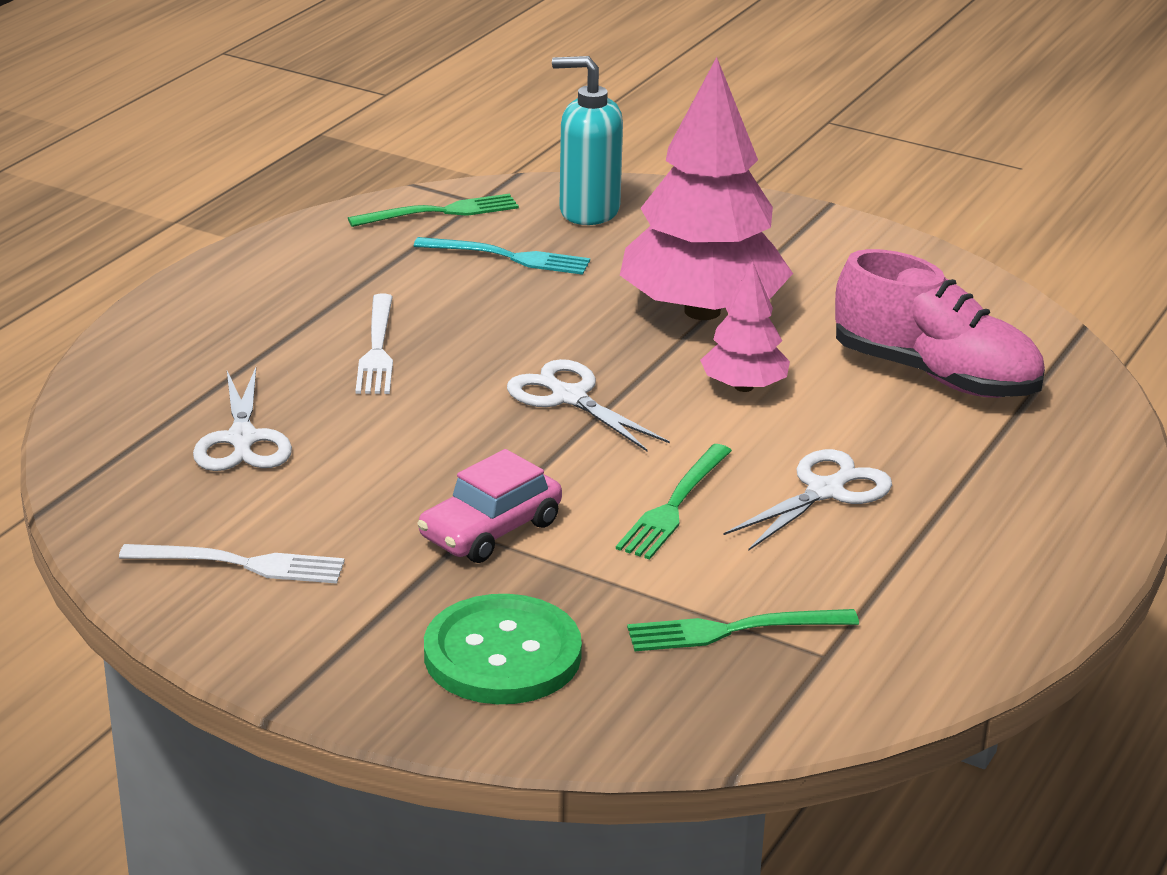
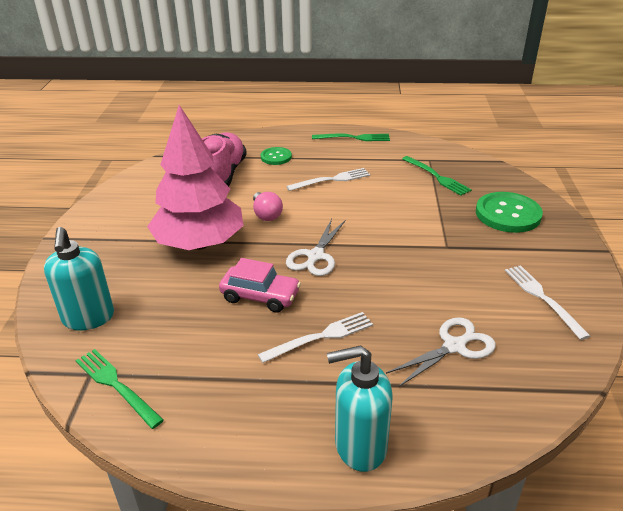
camera: 115 degrees left, 5 degrees up
turquoise fork [414,237,590,275] -> none
pink car [417,449,562,563] -> pink car moved to [219,258,301,313]
green fork [616,444,732,560] -> green fork moved to [312,133,390,141]
pink tree [700,261,790,392] -> pink light bulb [253,192,283,221]
white scissors [724,449,892,551] -> white fork [286,168,371,191]
none -> green button [261,147,292,165]
none -> turquoise soap dispenser [327,345,393,472]

